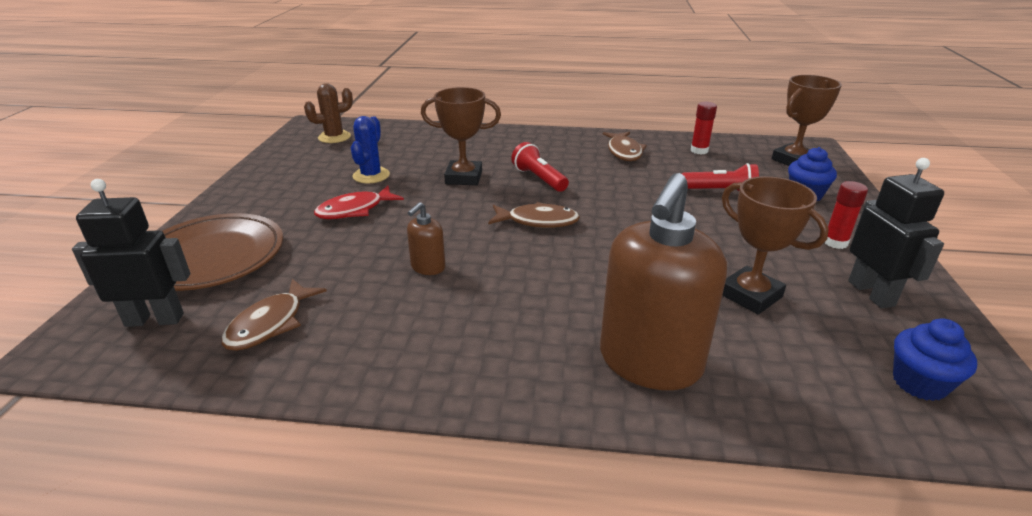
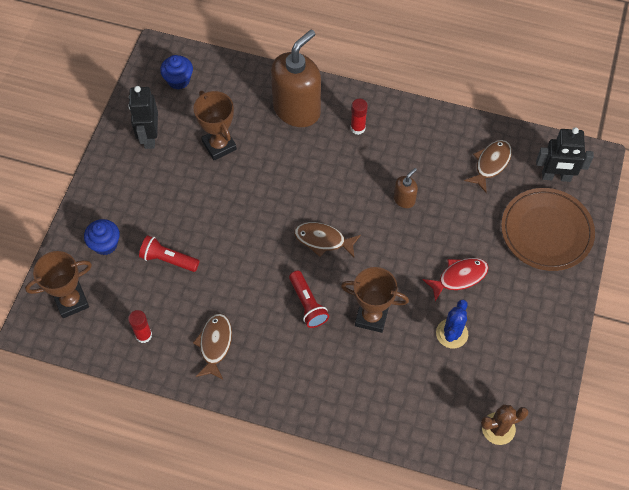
camera: 170 degrees left, 30 degrees up
red glue stick [824,181,868,249] -> red glue stick moved to [351,99,368,135]

